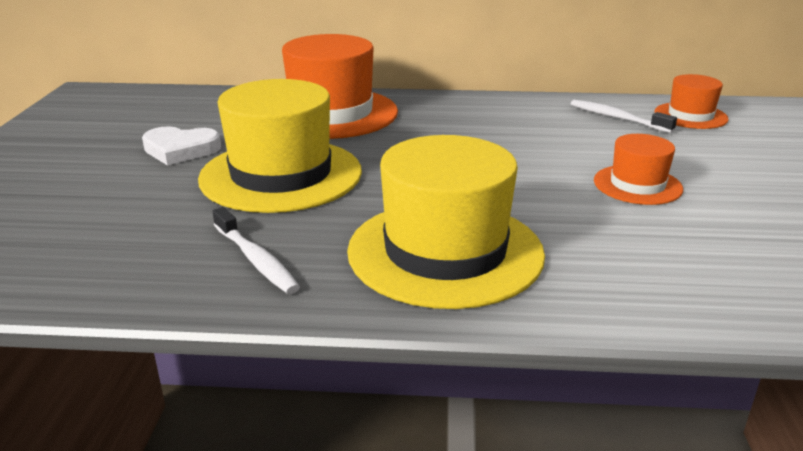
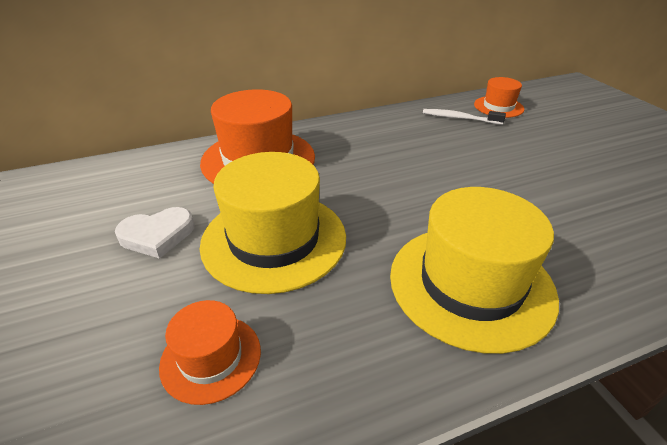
camera: 25 degrees left, 10 degrees up
white toothbrush [212,207,300,294] -> none
orange hat [594,134,683,205] -> orange hat moved to [159,300,261,405]

